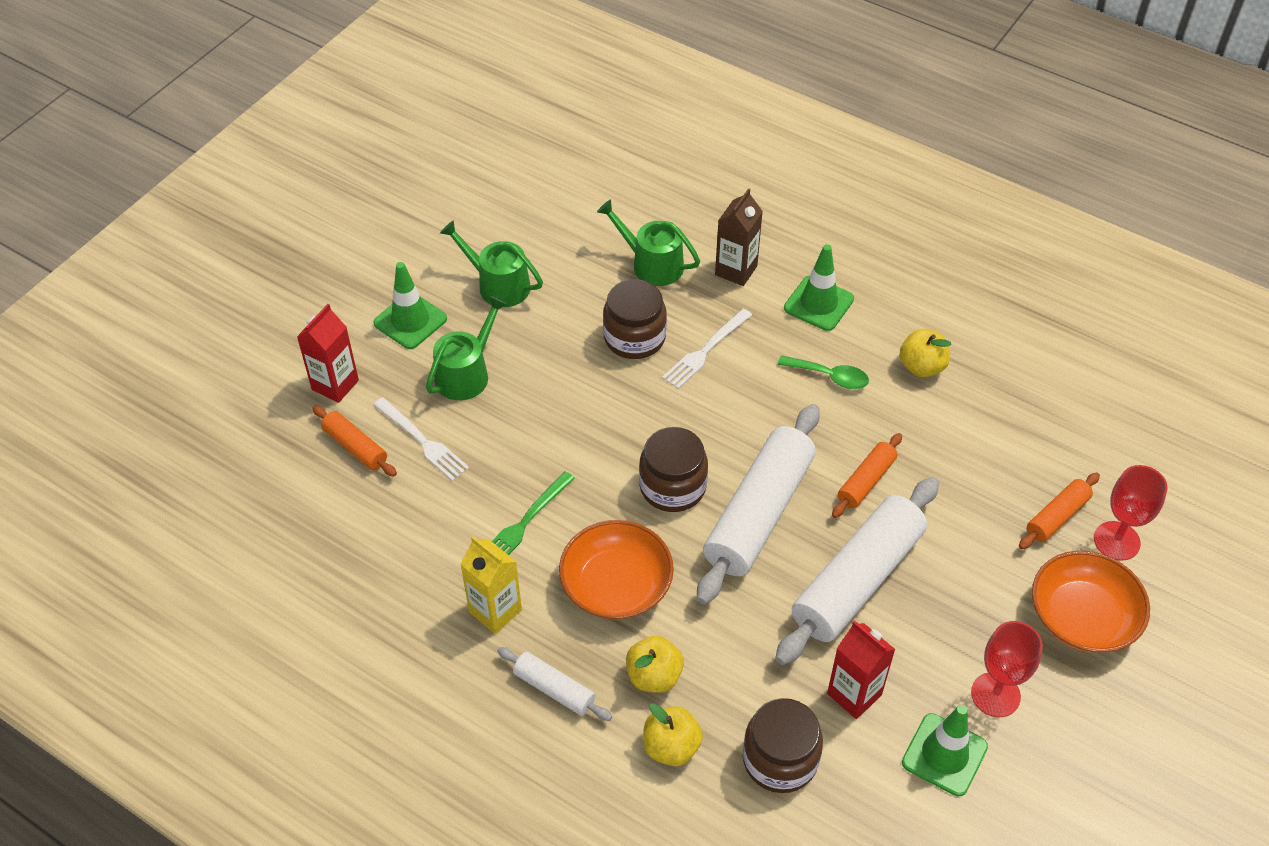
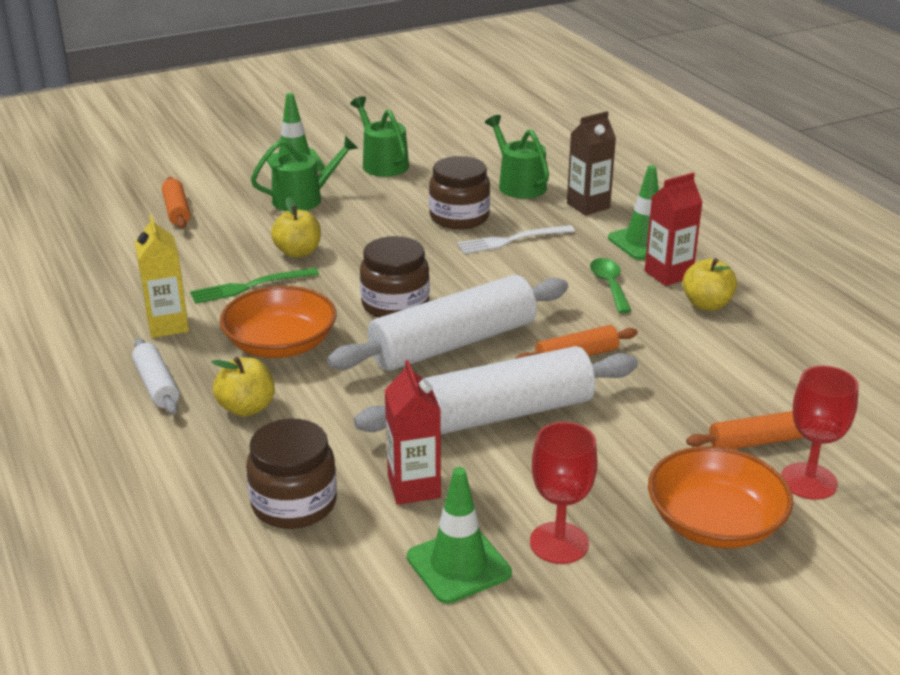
camera: 30 degrees right, 20 degrees down
red carton [297,304,359,403] -> red carton moved to [644,173,703,286]
white fork [373,397,469,481] -> none
yellow apple [643,703,703,766] -> yellow apple moved to [271,197,321,258]
green spoon [778,355,869,389] -> green spoon turned 150 degrees counterclockwise [590,258,631,313]

